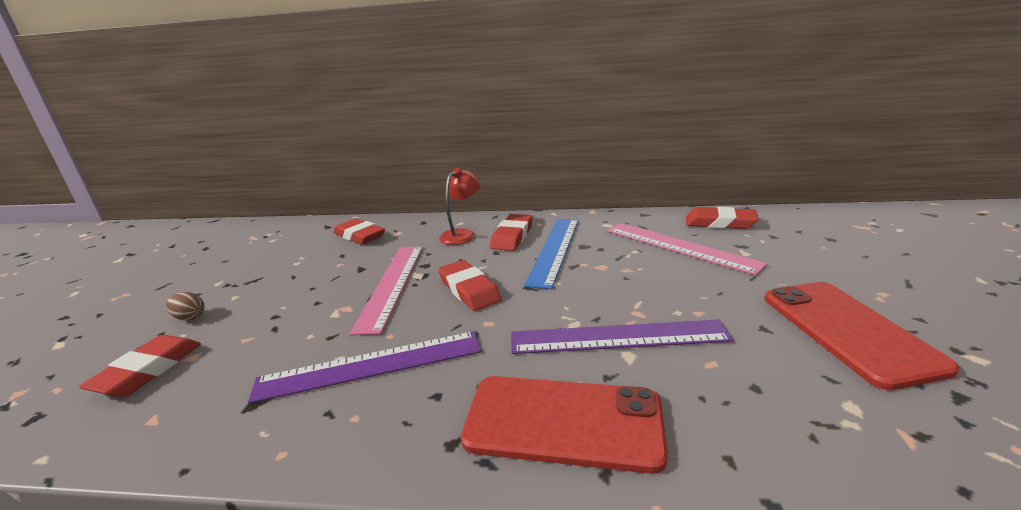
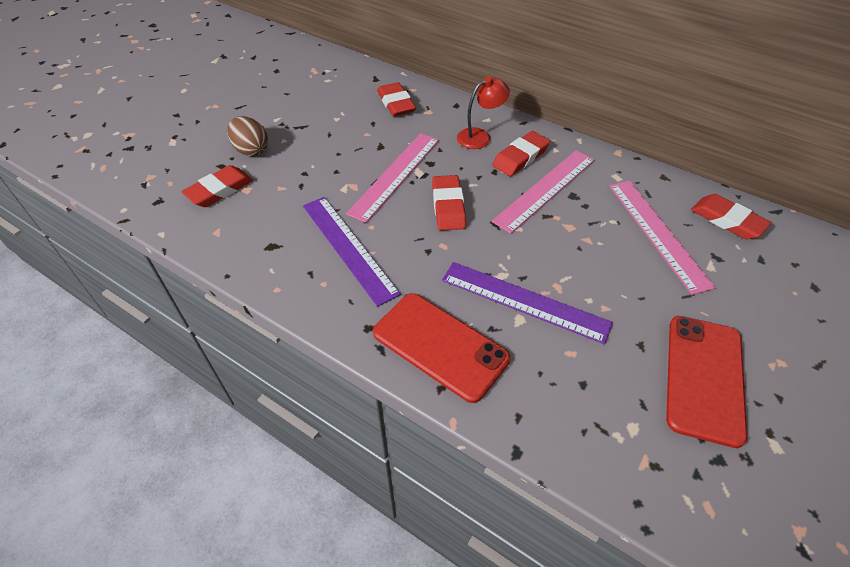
camera: 25 degrees right, 25 degrees up
brown egg [166,292,204,321] -> brown egg [227,116,268,157], size x1.66
purple ruler [248,331,481,404] -> purple ruler turned 45 degrees clockwise [303,197,401,307]
blue ruler [524,219,579,289] -> pink ruler [492,150,595,234]

